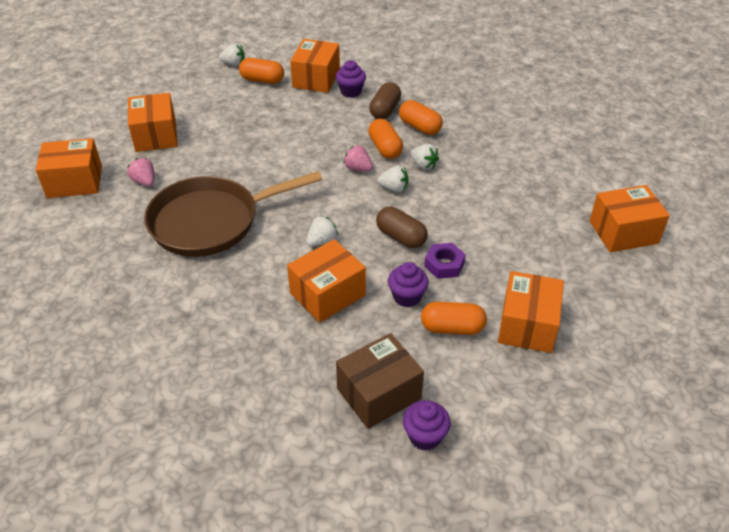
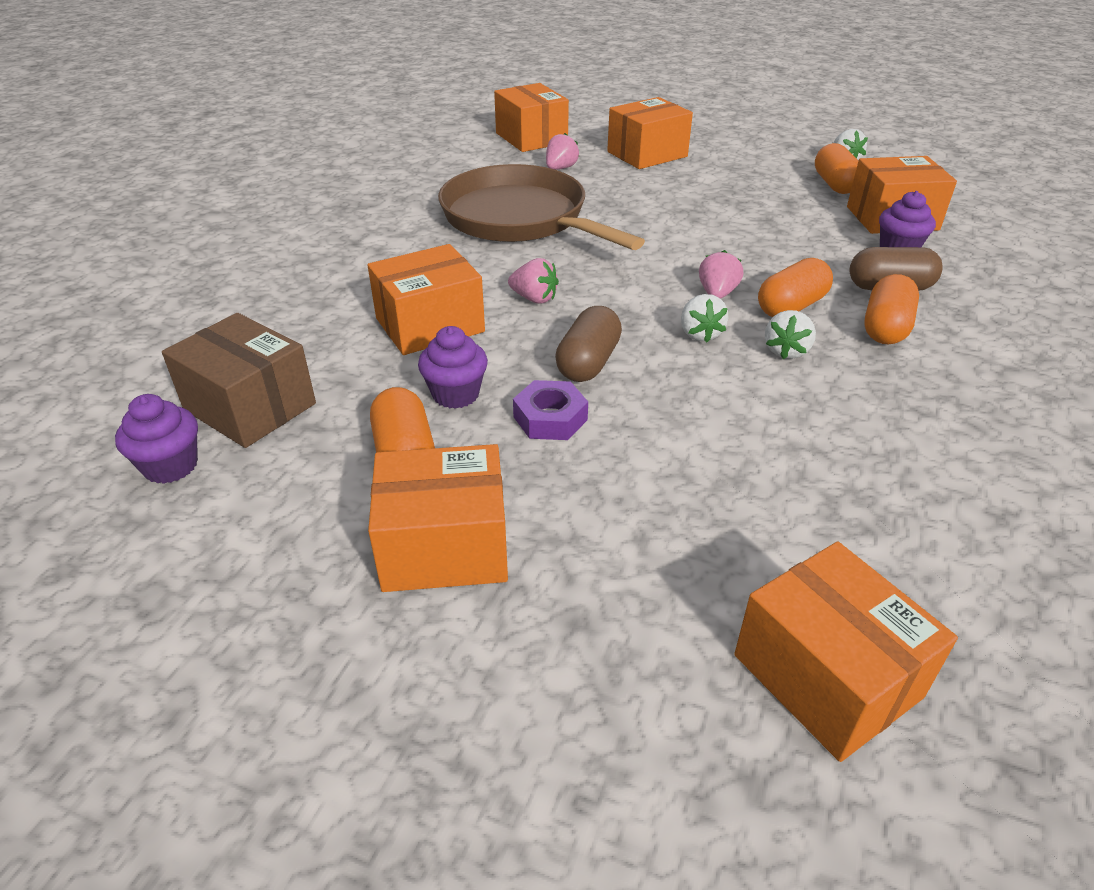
camera: 70 degrees right, 5 degrees down
orange box [287,239,366,323] -> orange box turned 60 degrees counterclockwise [368,244,485,355]
white strawberry [307,216,338,246] -> pink strawberry [508,258,559,303]

